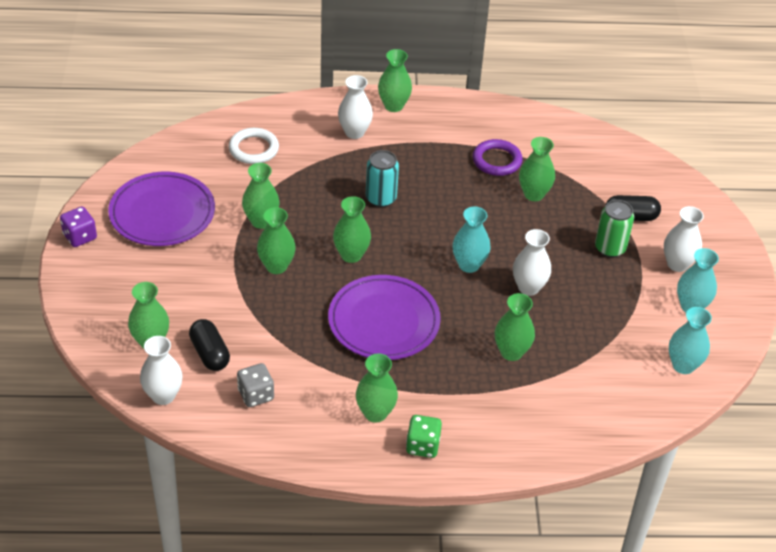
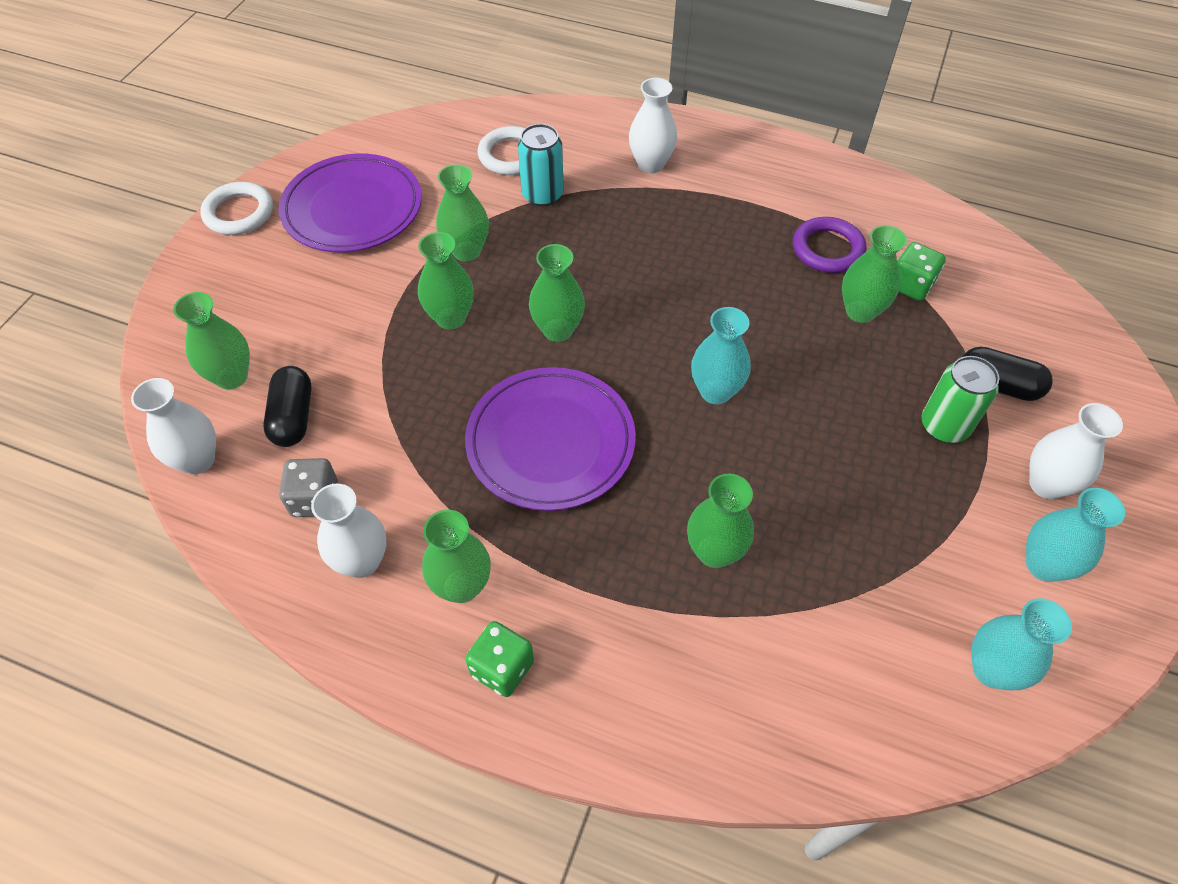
camera: 25 degrees right, 10 degrees up
purple dice [60,207,97,247] -> white ring [200,182,273,235]
turquoise can [366,150,399,207] -> turquoise can moved to [518,124,564,207]
green vase [378,49,412,112] -> none
white vase [513,229,551,296] -> white vase moved to [311,484,387,578]
none -> green dice [897,242,946,301]

